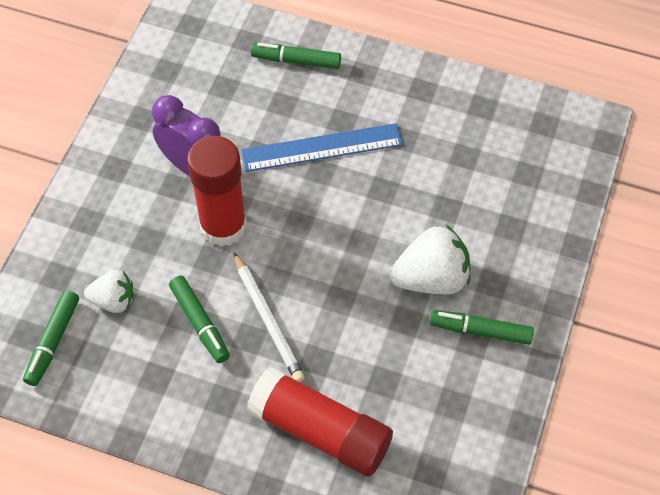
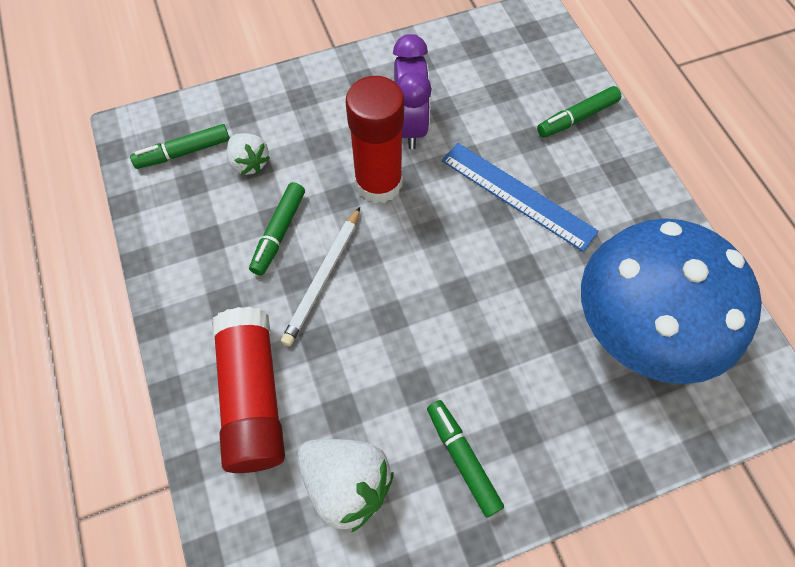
camera: 50 degrees right, 5 degrees up
green marker [251,43,341,69] -> green marker turned 90 degrees counterclockwise [537,86,621,138]
white strawberry [389,225,470,294] -> white strawberry moved to [297,439,394,532]
none -> blue mushroom [581,218,762,384]

